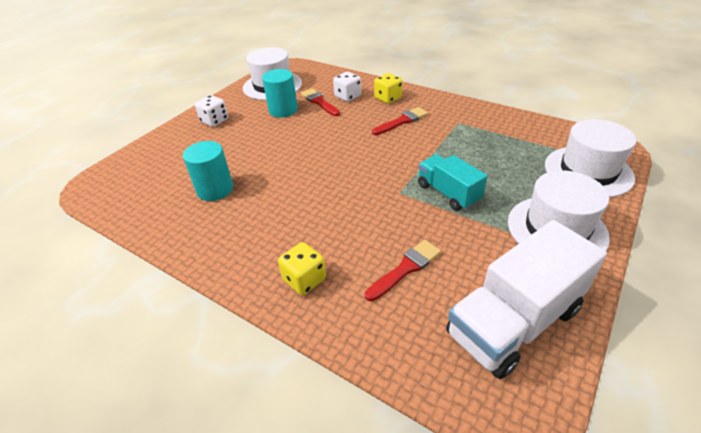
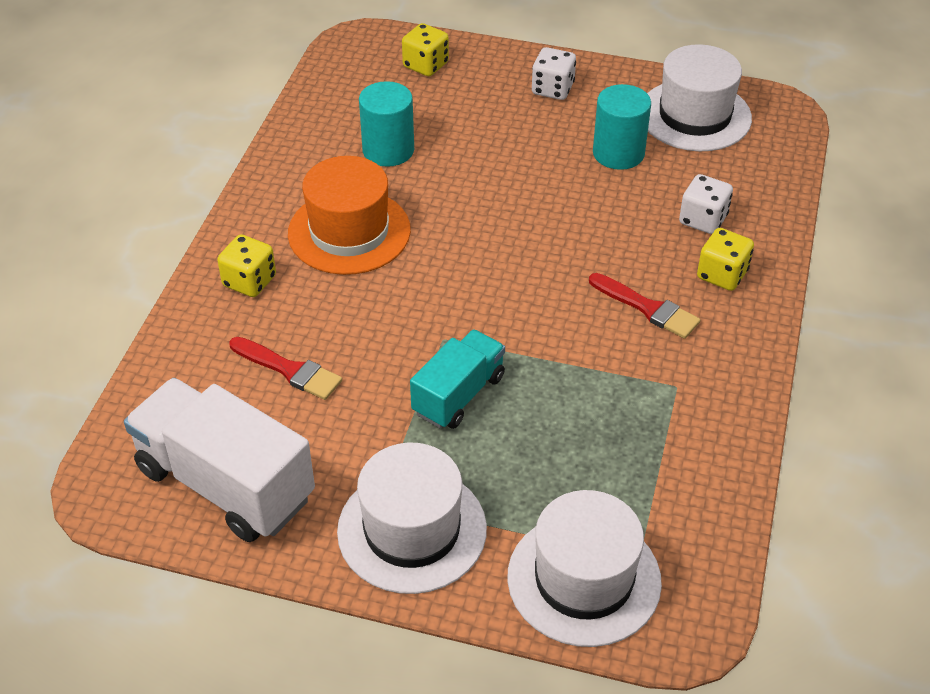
camera: 70 degrees right, 5 degrees up
red brush [301,88,340,116] -> none
none -> orange hat [288,156,411,275]
none -> yellow dice [402,23,449,76]

